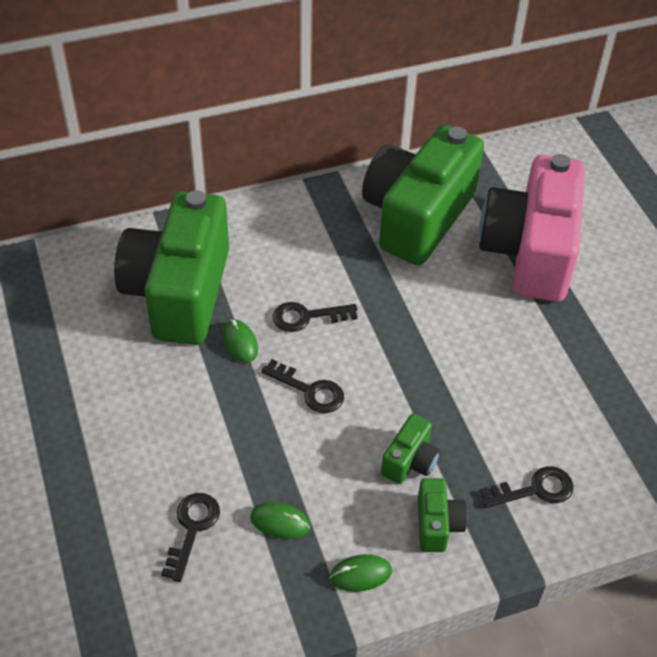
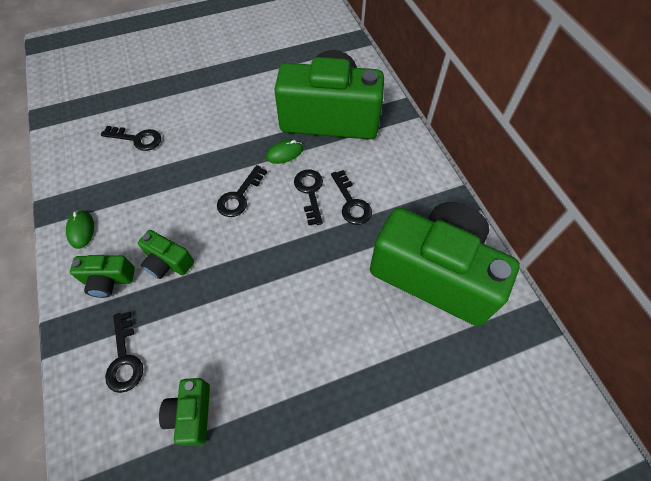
camera: 90 degrees right, 10 degrees up
green mouse [250,502,310,539] -> none
pink camera [479,154,585,302] -> none
none -> green camera [159,378,210,446]
none -> black key [331,170,372,225]

